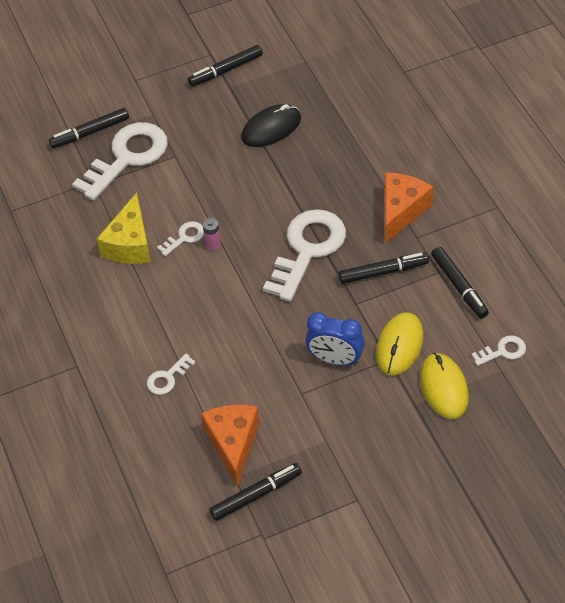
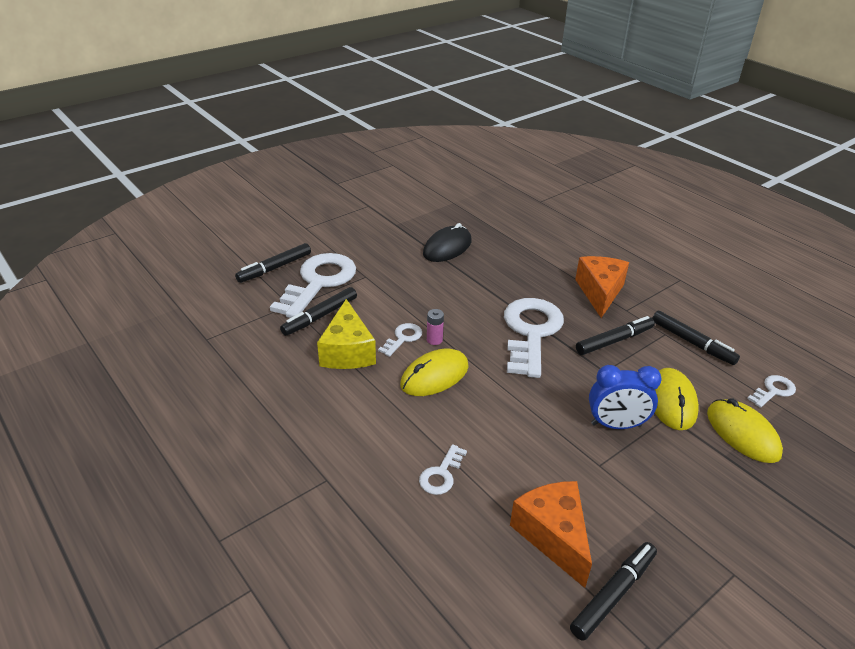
camera: 20 degrees left, 15 degrees down
black marker [188,45,263,87] -> black marker moved to [280,287,357,336]
none -> yellow mouse [400,349,469,396]

